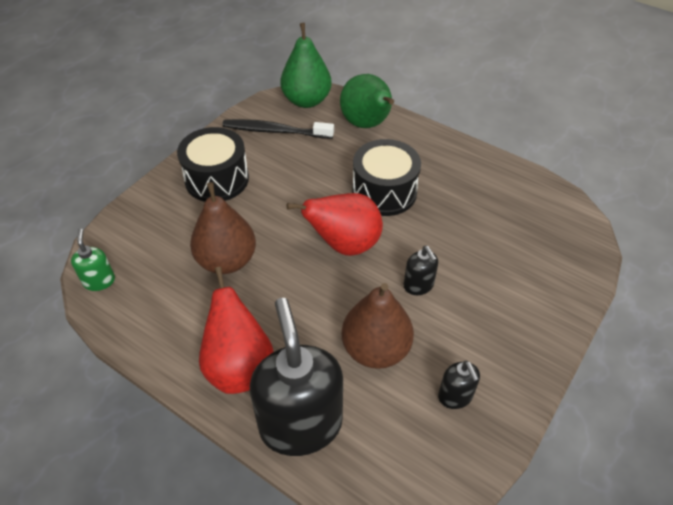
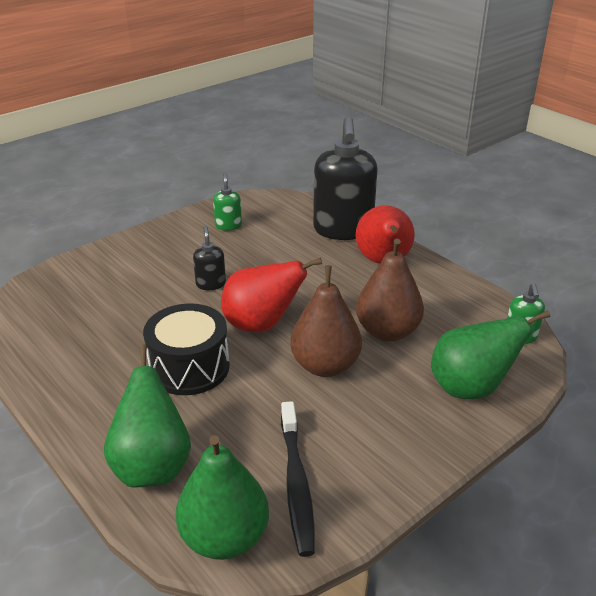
camera: 165 degrees left, 15 degrees down
black drum [177,127,249,202] -> none
black toothbrush [222,119,334,139] -> black toothbrush turned 60 degrees clockwise [281,401,315,557]
brown pear [342,283,414,369] -> brown pear moved to [290,265,362,377]
black soap dispenser [438,361,480,409] -> green soap dispenser [213,173,242,231]
none -> green pear [431,310,550,399]

